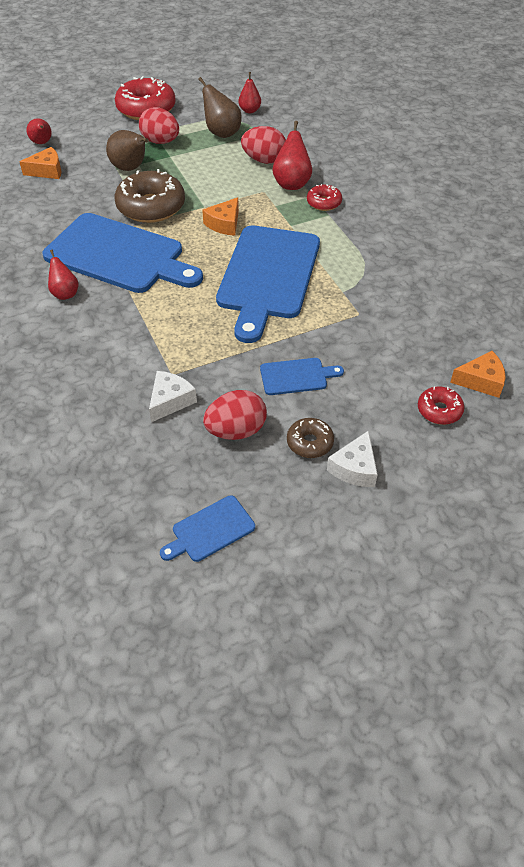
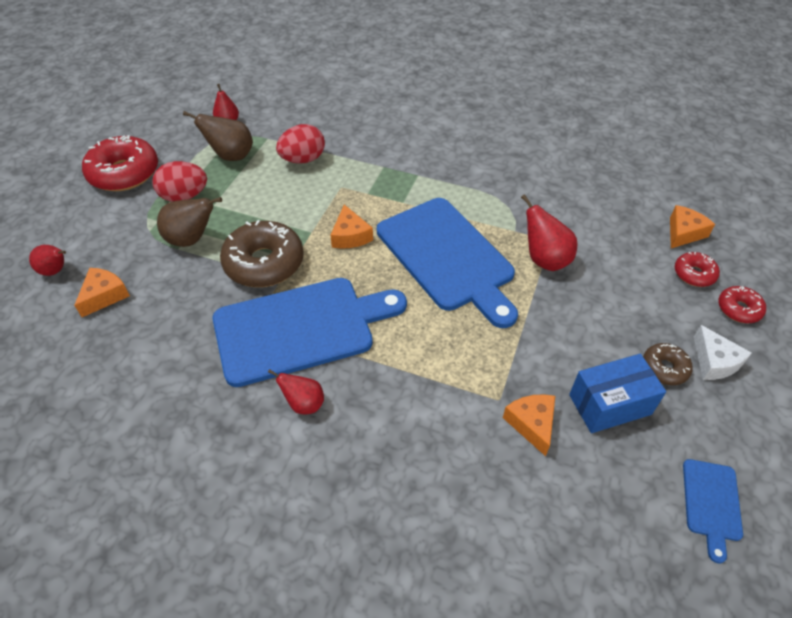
camera: 45 degrees left, 0 degrees up
white cheese [149,371,197,422] -> orange cheese [503,394,555,456]
red egg [203,390,267,440] -> blue box [569,354,666,433]
blue cutting board [260,358,344,395] -> none
red pear [272,121,312,190] -> red pear moved to [521,194,578,271]
red donut [307,184,342,211] -> red donut moved to [718,286,766,323]

